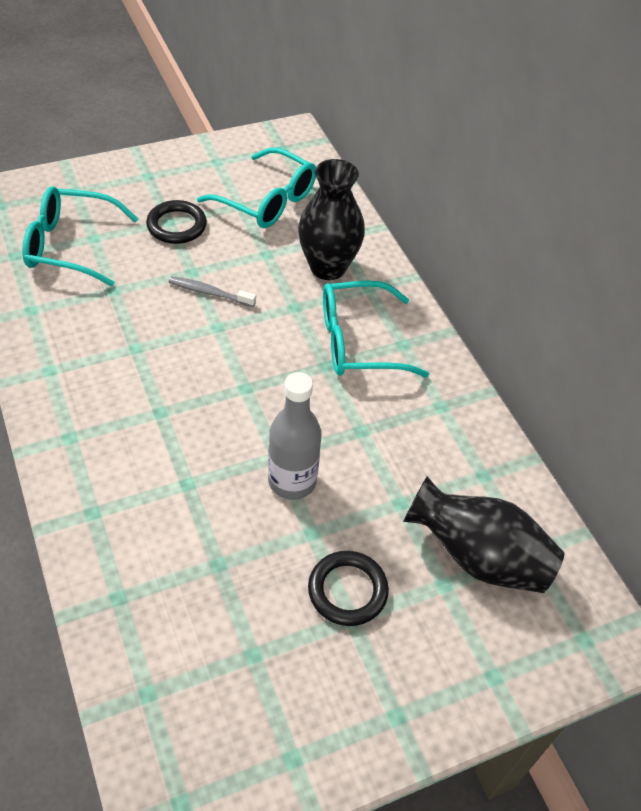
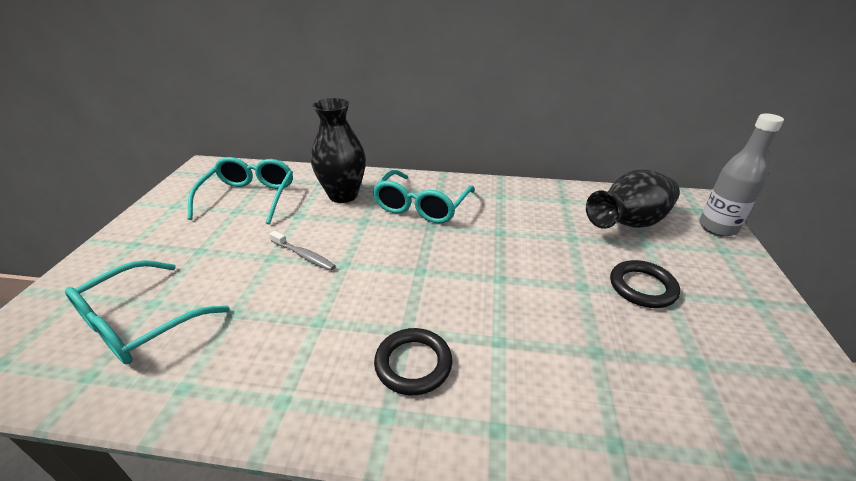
camera: 55 degrees left, 15 degrees down
black ring [146,200,207,244] -> black ring moved to [374,328,453,395]
grey toothbrush [169,276,256,307] -> grey toothbrush turned 105 degrees counterclockwise [270,231,336,271]
turquoise glasses [197,147,316,228] -> turquoise glasses turned 60 degrees counterclockwise [188,157,293,224]
grey bottle [268,372,321,500] -> grey bottle moved to [699,114,784,237]

